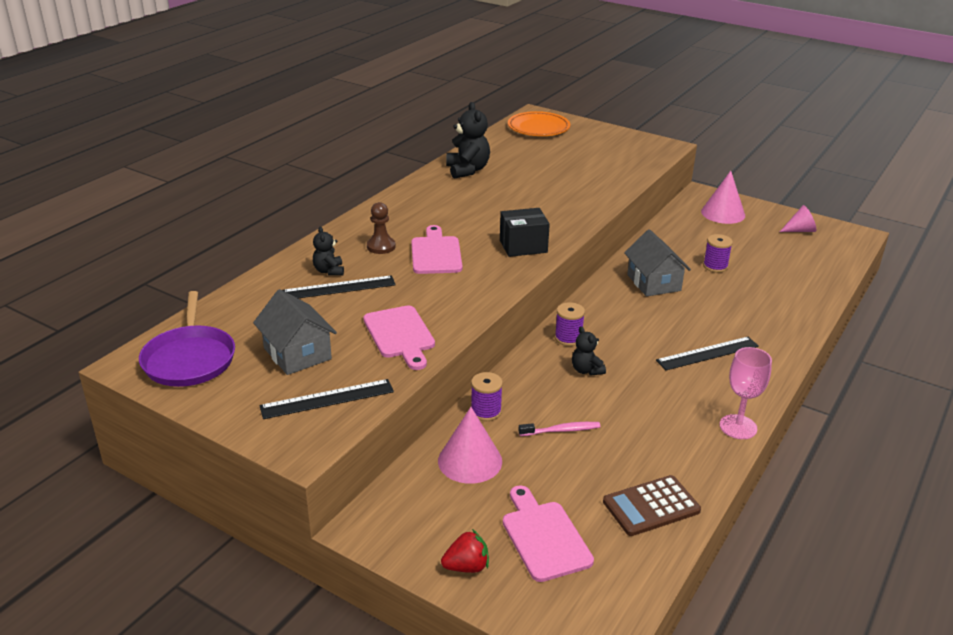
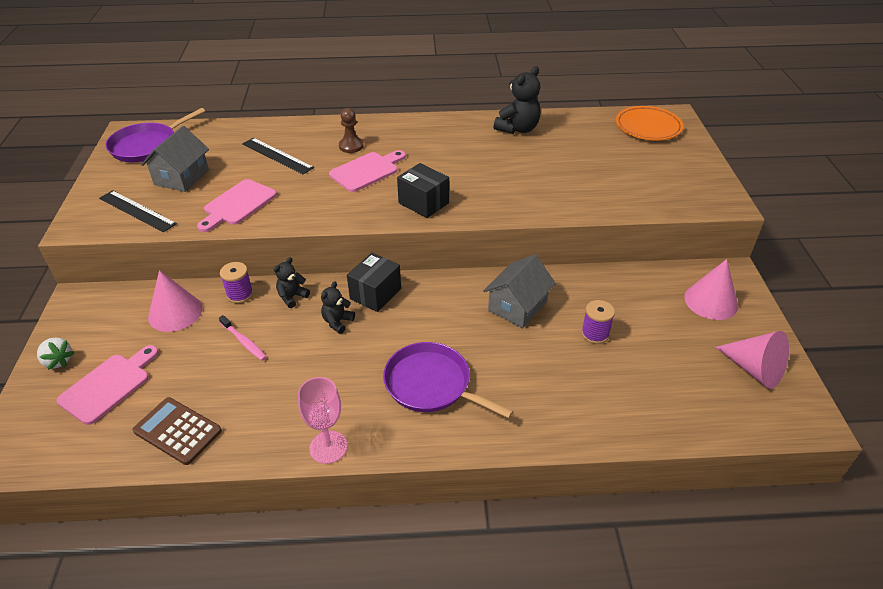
camera: 55 degrees right, 10 degrees up
black teddy bear [313,226,344,276] -> black teddy bear moved to [274,257,310,308]
red strawberry [441,529,489,573] -> white strawberry [37,338,75,370]
purple spool [555,302,585,346] -> black box [347,253,401,312]
black ruler [656,337,759,370] -> purple pan [383,342,514,418]
pink cone [780,205,816,232] -> pink cone [716,331,789,389], size x1.53

